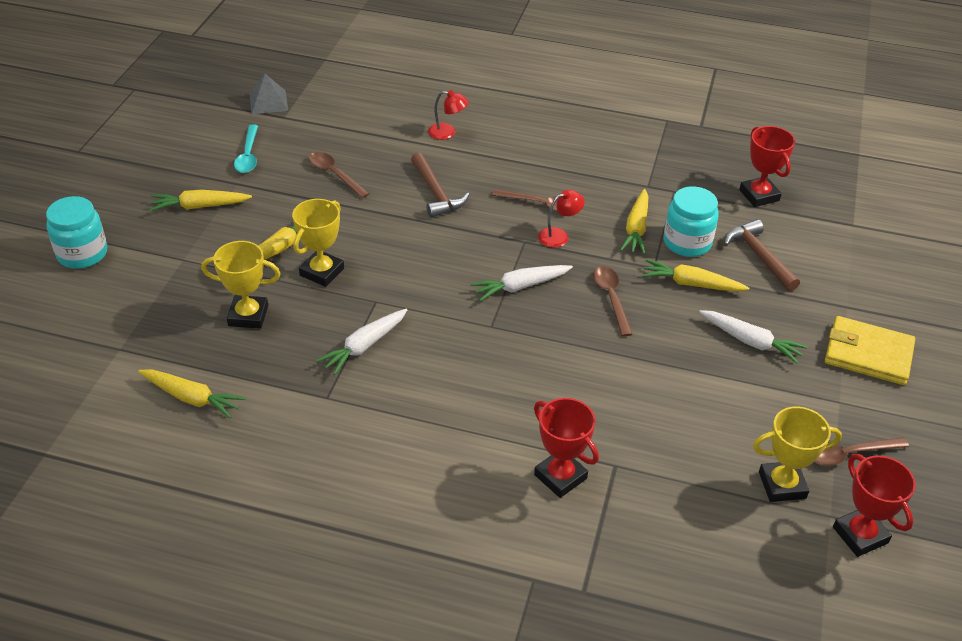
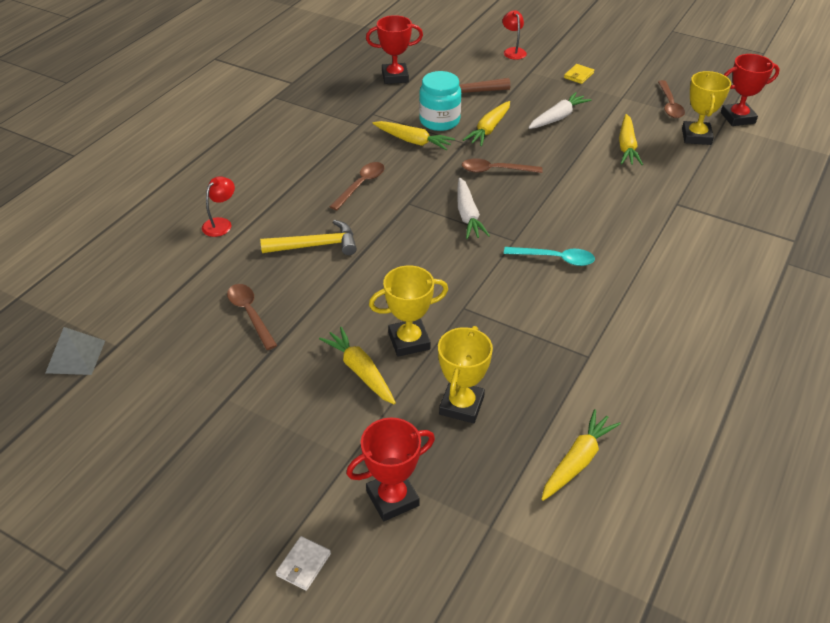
camera: 75 degrees left, 0 degrees up
turquoise jar [46,196,107,269] -> white wallet [276,536,331,591]
yellow carrot [150,190,252,211] -> yellow carrot moved to [619,114,643,165]
turquoise spoon [234,125,258,173] -> turquoise spoon moved to [504,247,595,266]
yellow trophy [292,199,344,287] -> yellow trophy turned 60 degrees counterclockwise [369,265,448,357]
brown spoon [309,152,370,198] -> brown spoon turned 90 degrees clockwise [227,284,277,350]
white carrot [316,309,407,375] -> none
brown hammer [411,153,470,218] -> yellow hammer [260,220,357,255]
red trophy [534,398,599,498] -> red trophy moved to [346,418,435,521]
red lamp [538,190,585,248] -> red lamp moved to [502,10,527,60]
yellow wallet [825,316,915,385] -> yellow wallet [564,64,594,84], size x0.47

